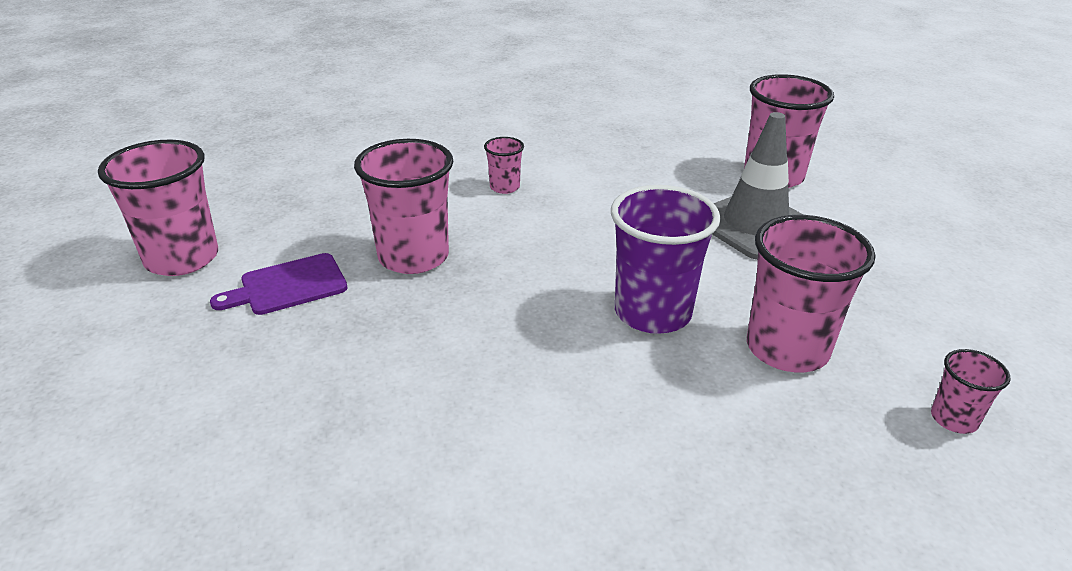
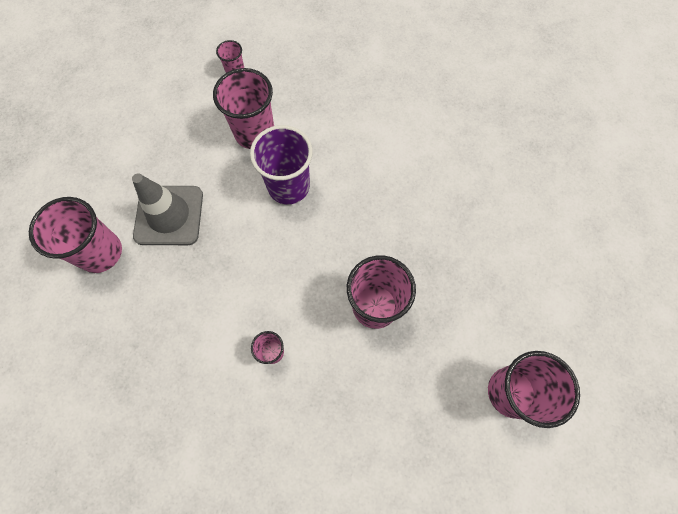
camera: 145 degrees left, 35 degrees up
purple cutting board [210,253,348,315] -> none

